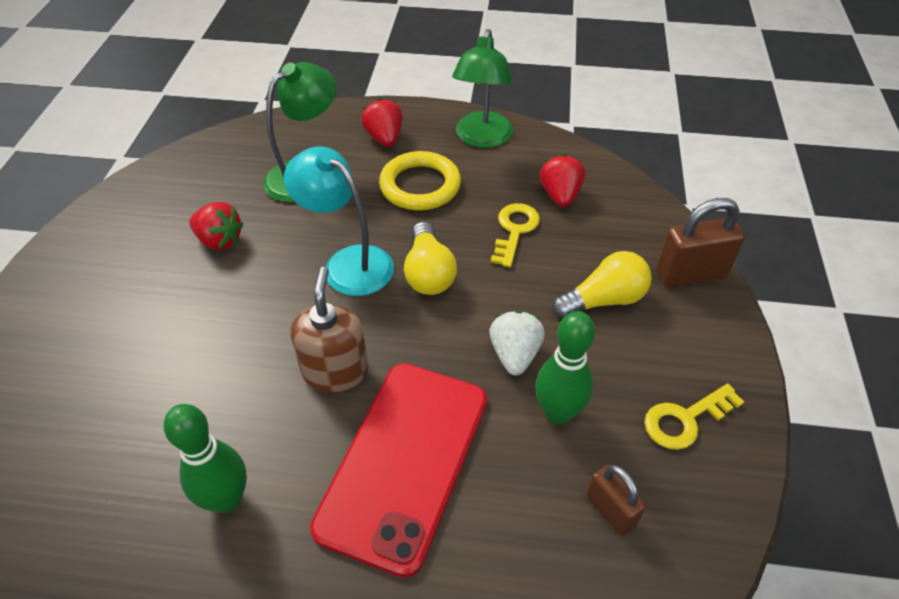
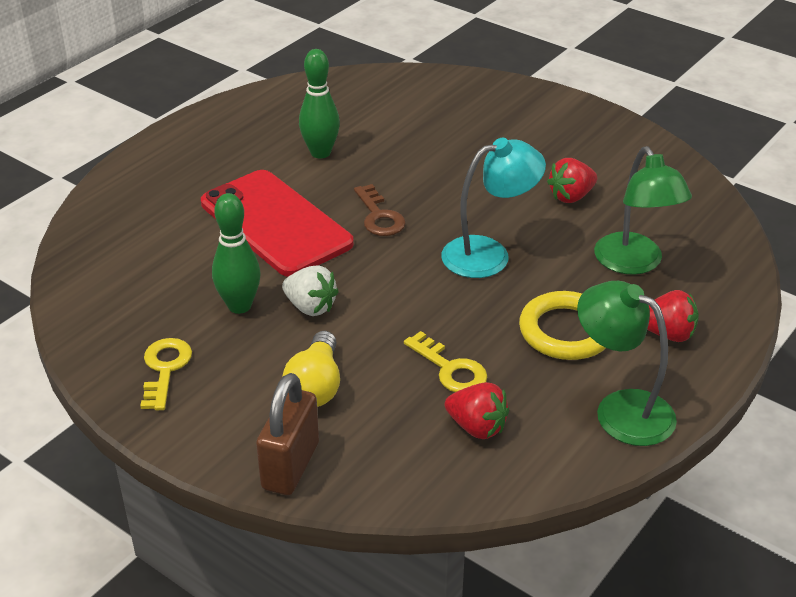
camera: 120 degrees right, 10 degrees down
brown soap dispenser [291,267,368,392] -> brown key [354,184,406,236]
yellow light bulb [404,222,457,295] -> none
brown padlock [586,465,646,536] -> none

